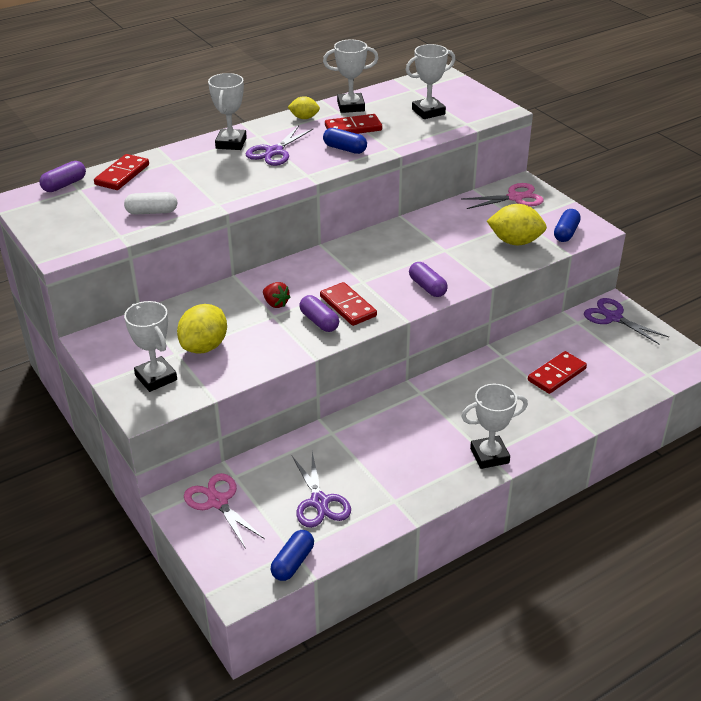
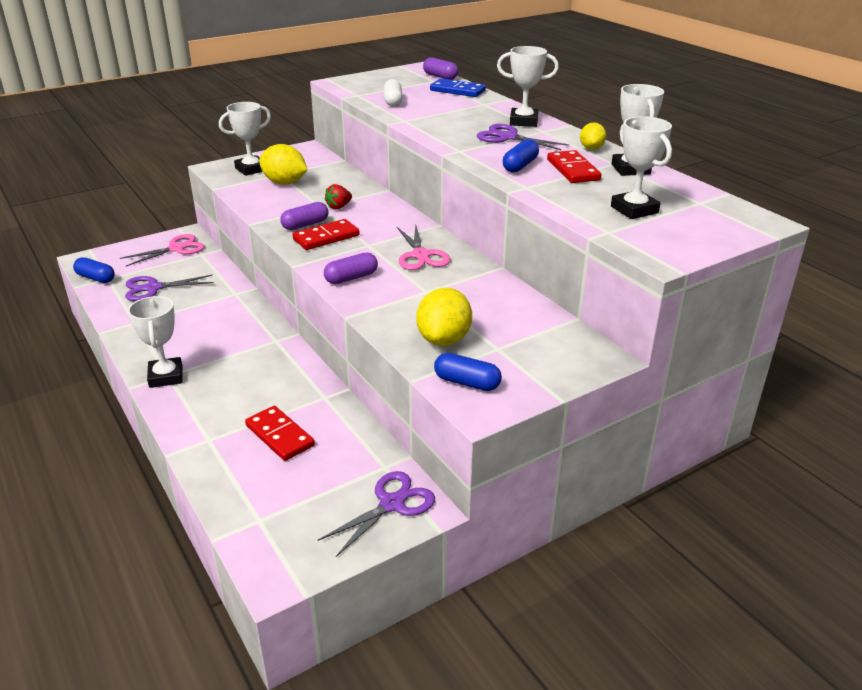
camera: 90 degrees right, 5 degrees down
red domino [94,154,149,190] -> blue domino [430,78,486,97]
pink scissors [461,183,544,209] -> pink scissors moved to [397,225,451,270]

